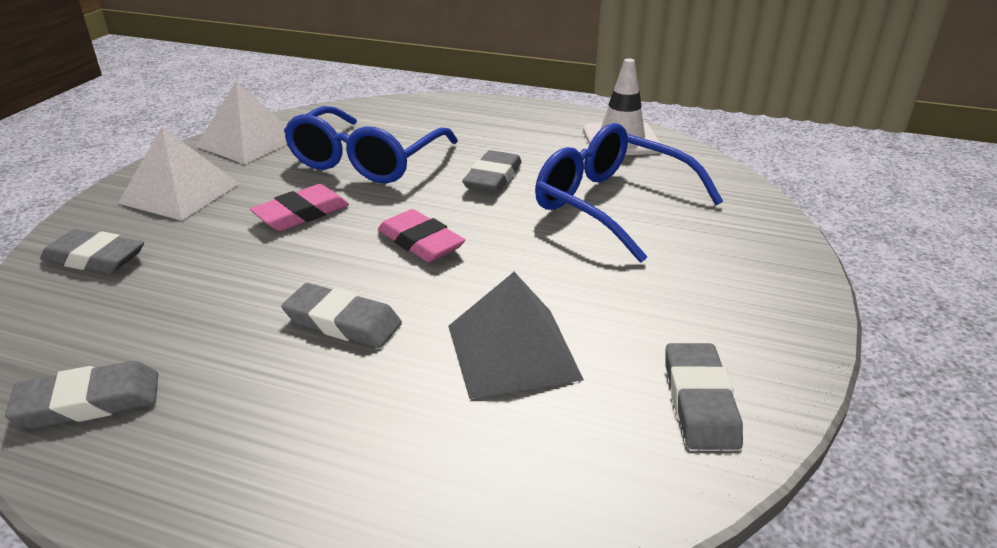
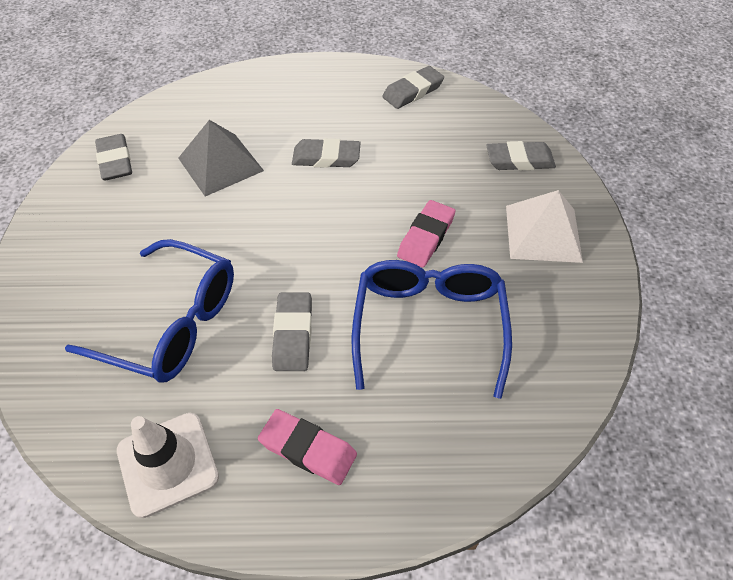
camera: 160 degrees right, 20 degrees up
white pyramid [196,81,287,164] -> none
pink eraser [378,209,465,262] -> pink eraser moved to [258,409,357,485]

